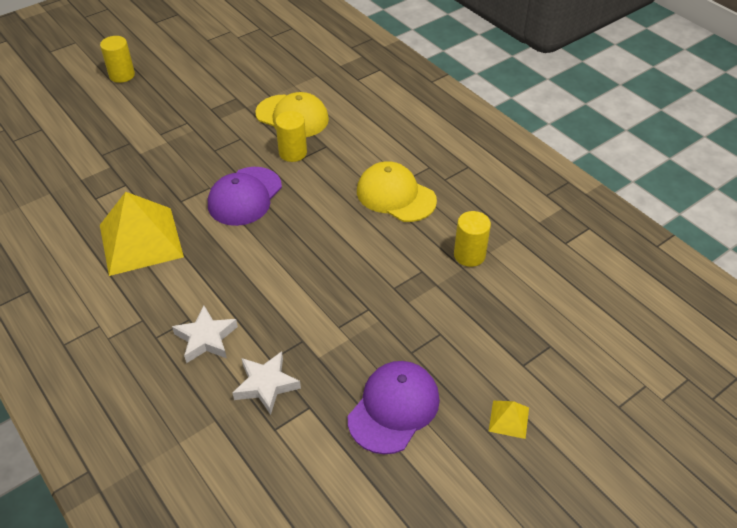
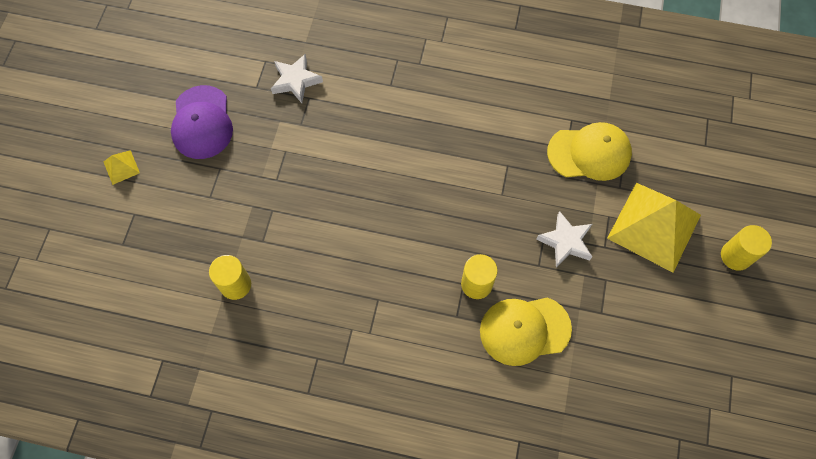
camera: 140 degrees right, 20 degrees up
yellow pyramid [100,192,184,276] -> yellow pyramid moved to [607,183,701,273]
white star [172,306,238,363] -> white star moved to [537,211,592,267]
purple cap [208,167,282,226] -> none
yellow cap [357,161,437,222] -> yellow cap moved to [547,122,632,181]

